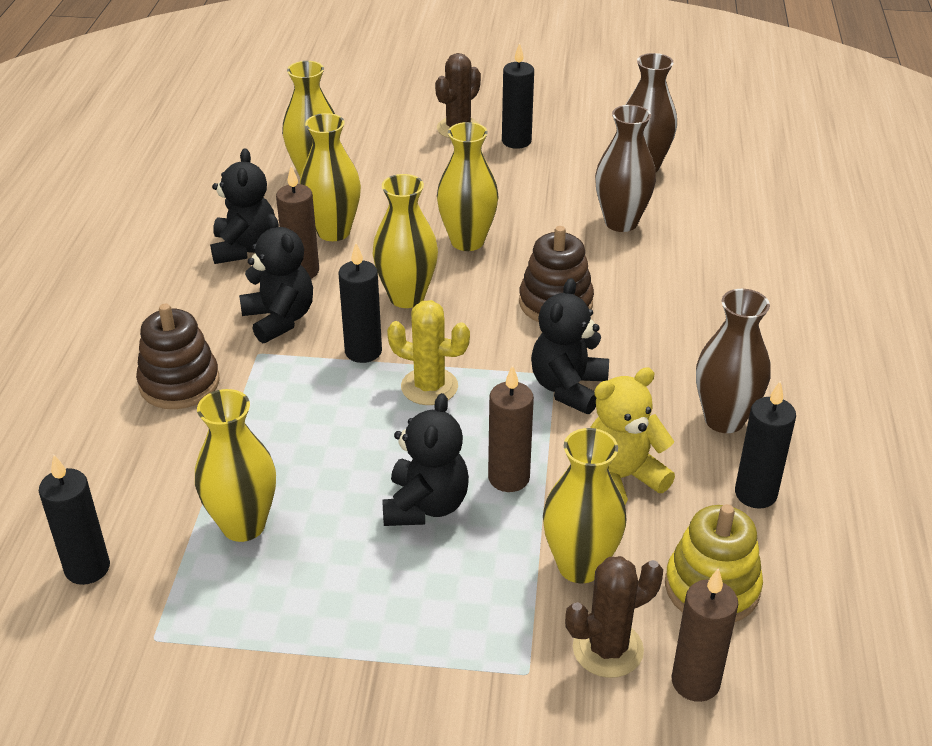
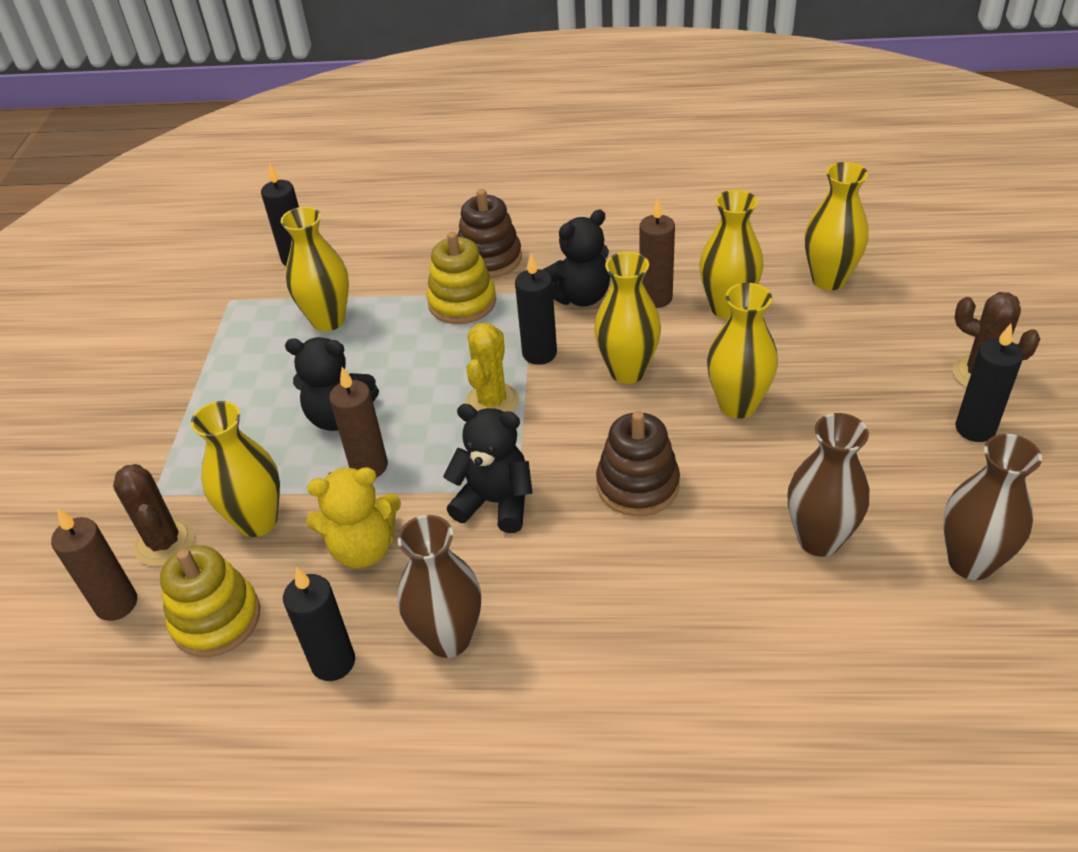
camera: 90 degrees right, 5 degrees up
black teddy bear [210,149,275,264] -> none
yellow teddy bear [590,368,675,505] -> yellow teddy bear turned 105 degrees clockwise [306,467,401,568]
none -> yellow stacking toy [426,232,496,324]

